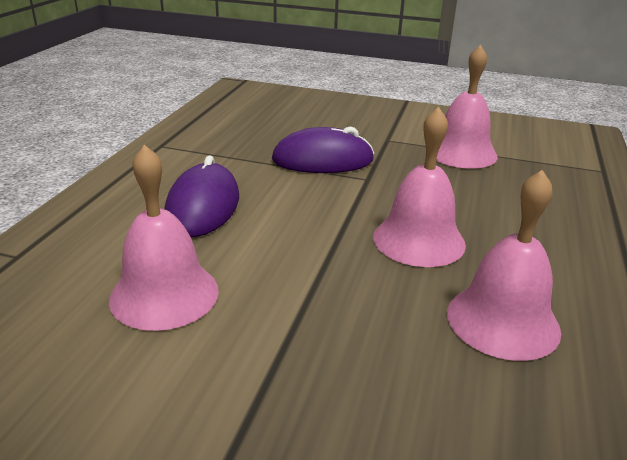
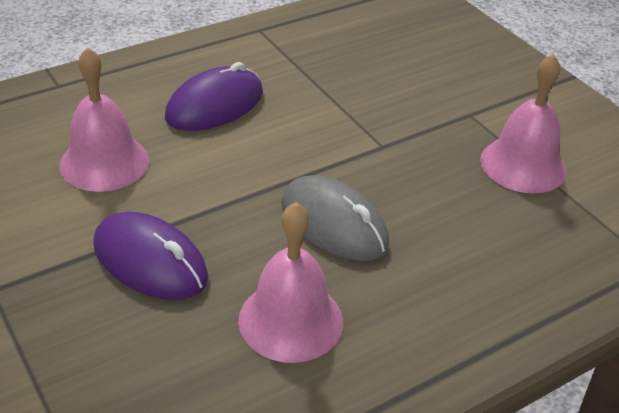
camera: 40 degrees right, 10 degrees up
purple mouse [272,127,374,173] -> purple mouse moved to [93,212,209,300]
pink bell [373,107,466,267] -> grey mouse [281,175,389,261]

